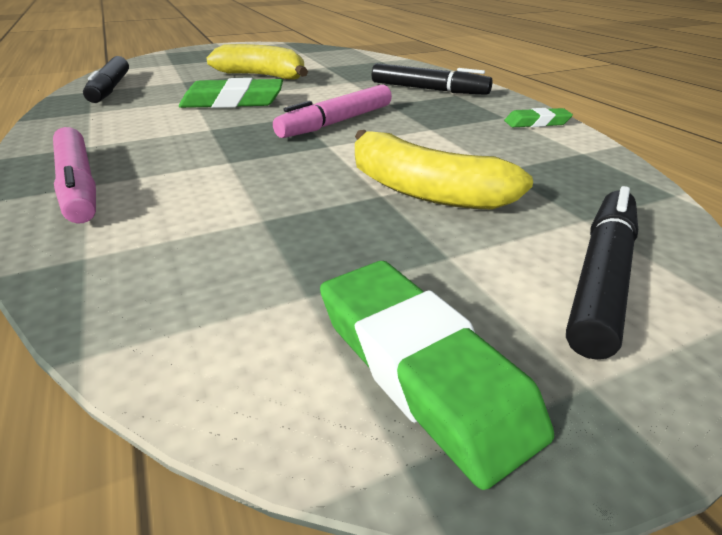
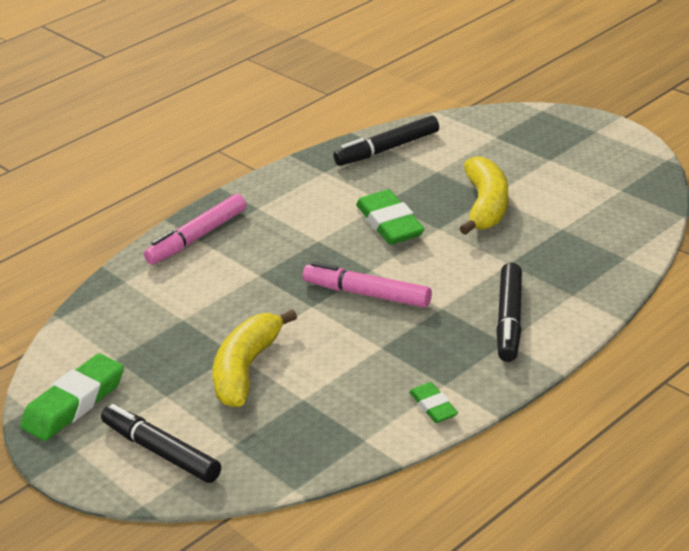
camera: 75 degrees right, 0 degrees up
black marker [566,186,638,360] -> black marker turned 150 degrees counterclockwise [101,404,221,483]

